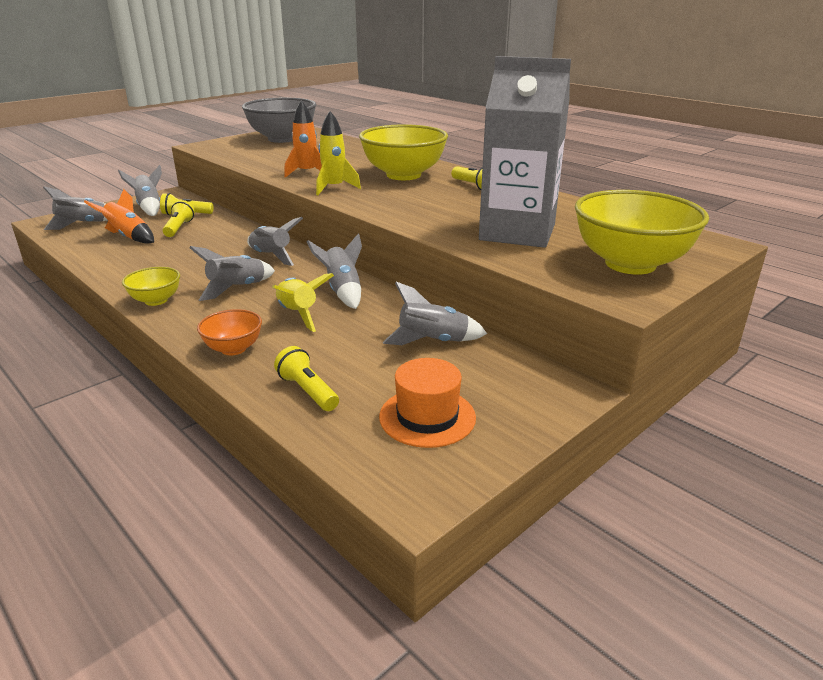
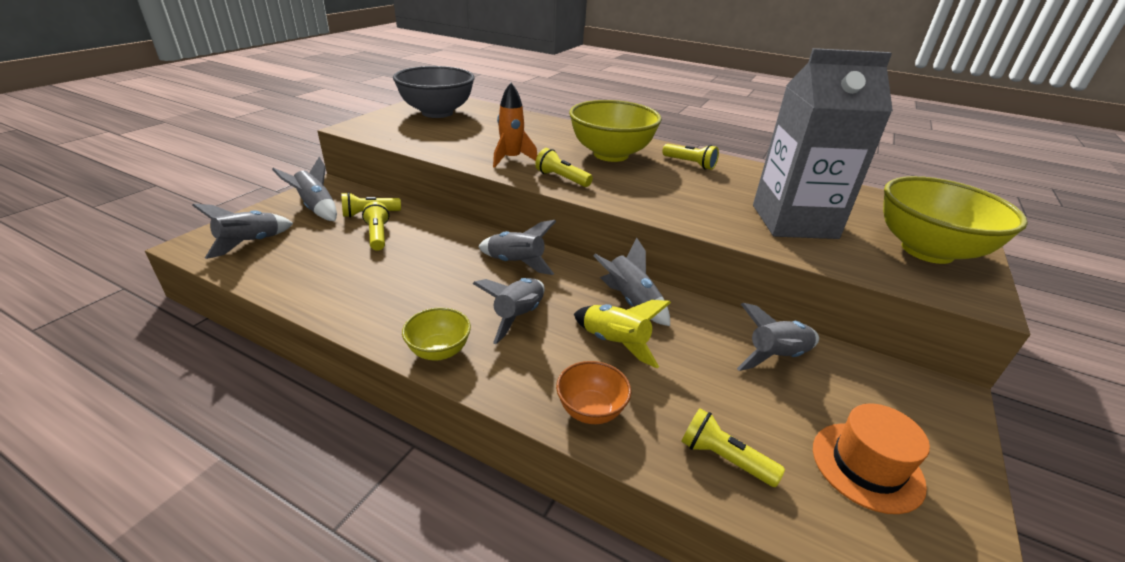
camera: 20 degrees left, 5 degrees up
orange rocket [84,189,154,244] -> none
yellow rocket [316,111,361,195] -> yellow flashlight [535,148,593,187]

